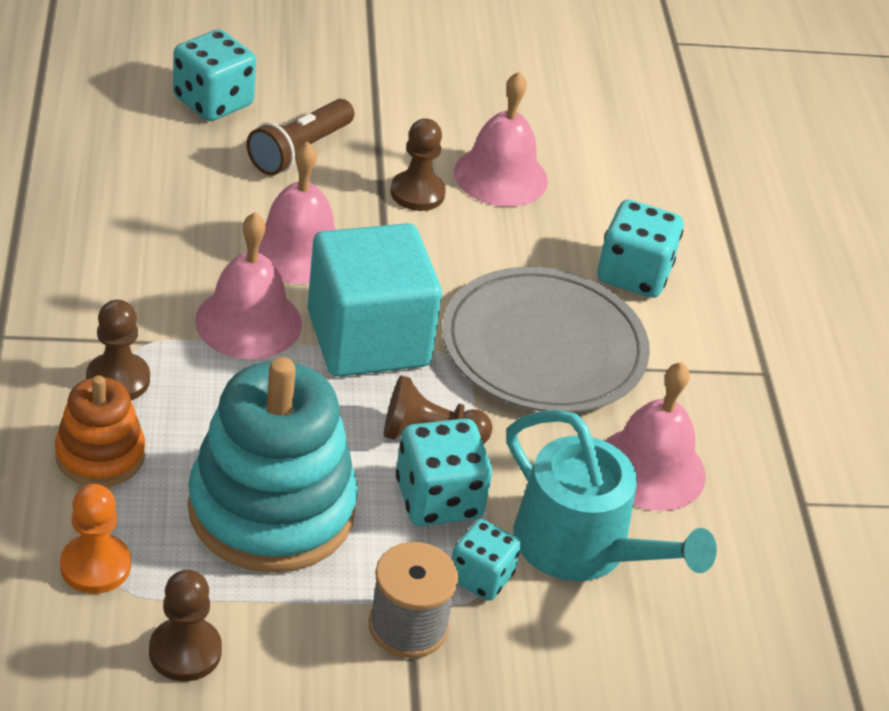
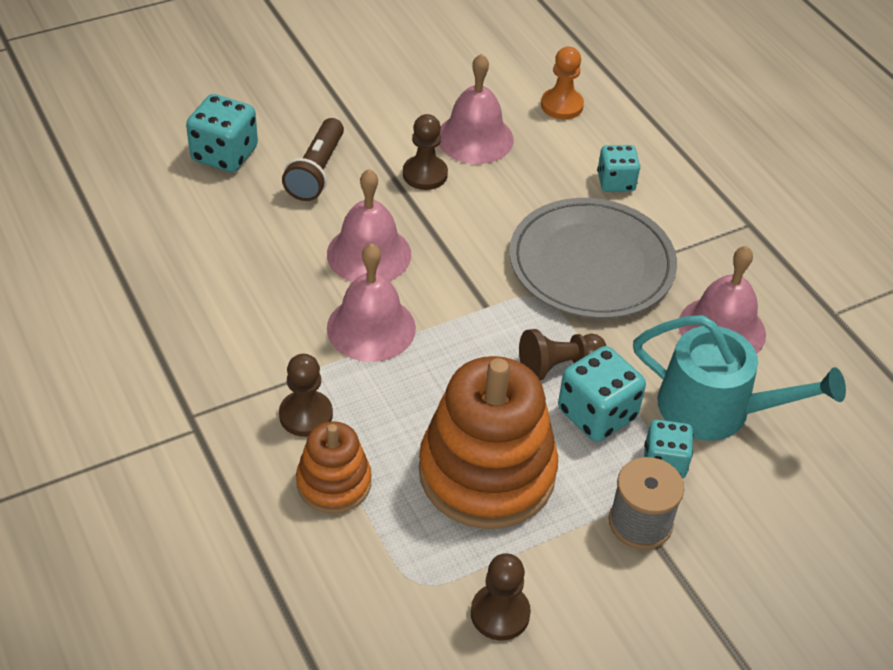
camera: 20 degrees left, 5 degrees up
orange pawn [60,484,131,594] -> orange pawn moved to [541,47,584,119]
turquoise stacking toy [188,357,358,573] -> orange stacking toy [419,356,558,529]
turquoise cube [307,223,442,377] -> none
turquoise dice [597,200,684,298] -> turquoise dice [597,145,640,192], size x0.66

